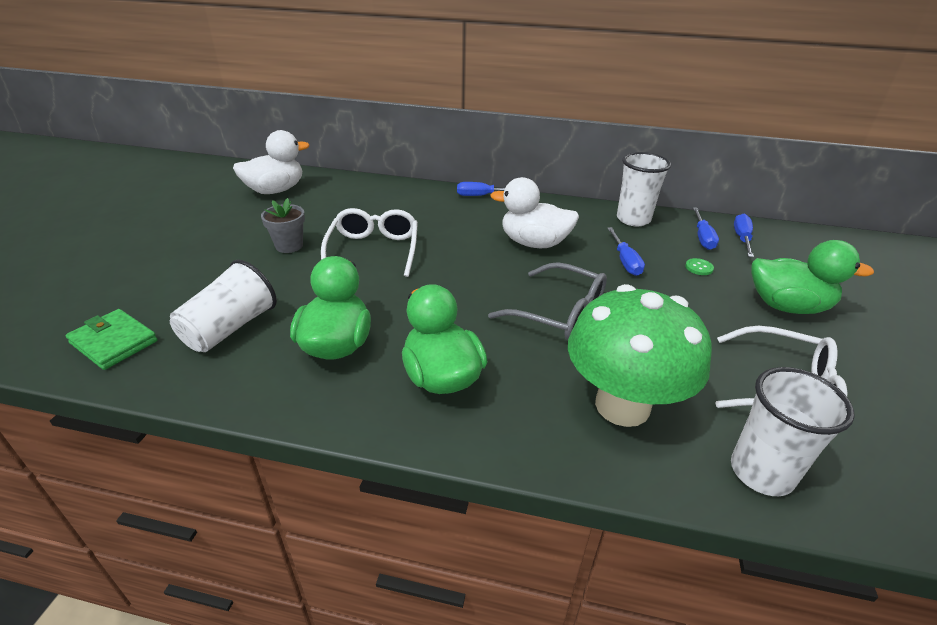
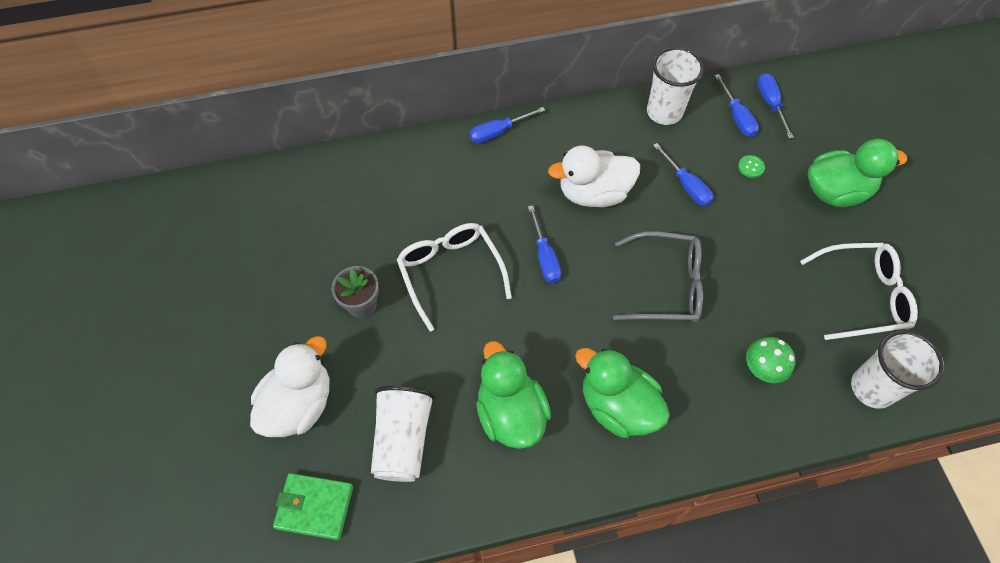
camera: 25 degrees left, 25 degrees up
white duck [233,130,309,194] -> white duck moved to [250,336,329,437]
green mushroom [568,284,712,427] -> green mushroom [746,337,795,383], size x0.44
none -> blue screwdriver [528,205,561,283]

